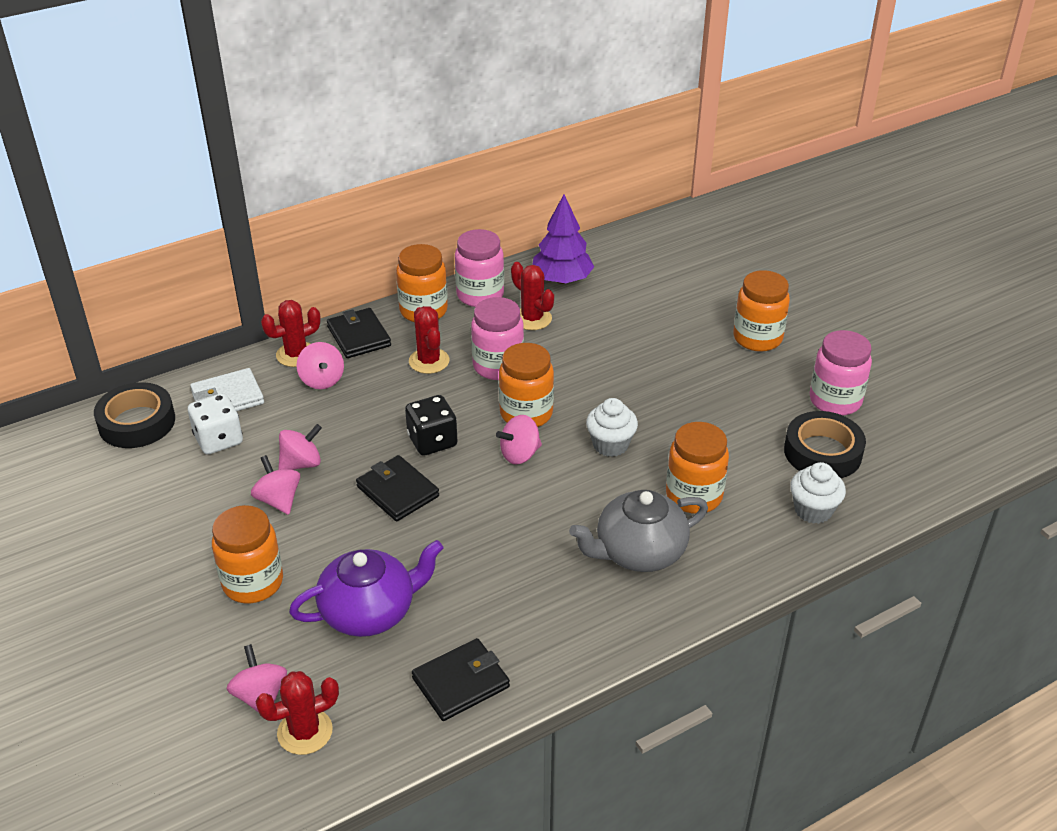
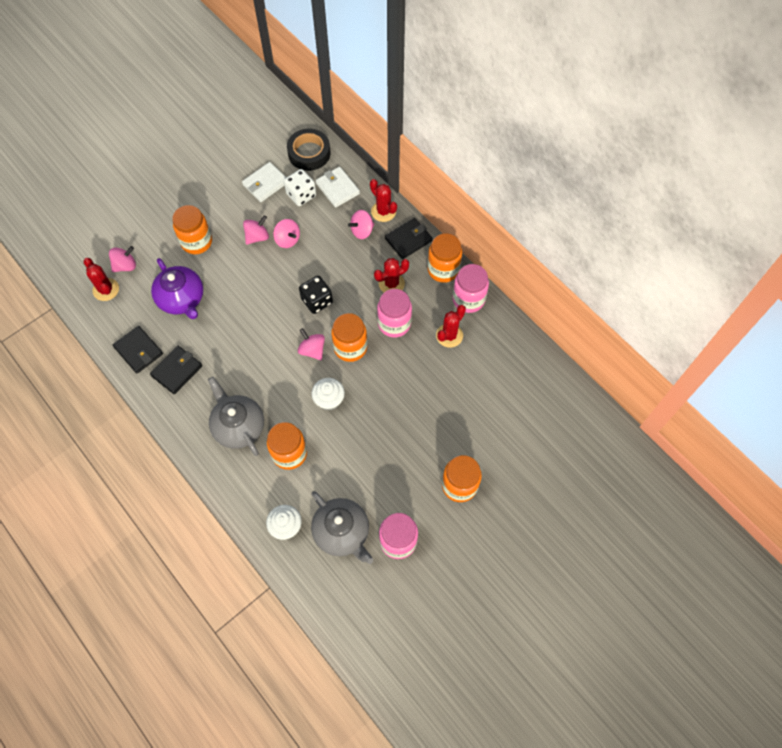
camera: 80 degrees right, 25 degrees up
black wallet [356,455,439,522] -> black wallet moved to [150,346,202,394]
purple tree [532,194,594,284] -> none
black tape [784,411,866,478] -> grey teapot [311,491,373,564]
none -> white wallet [242,162,287,202]

